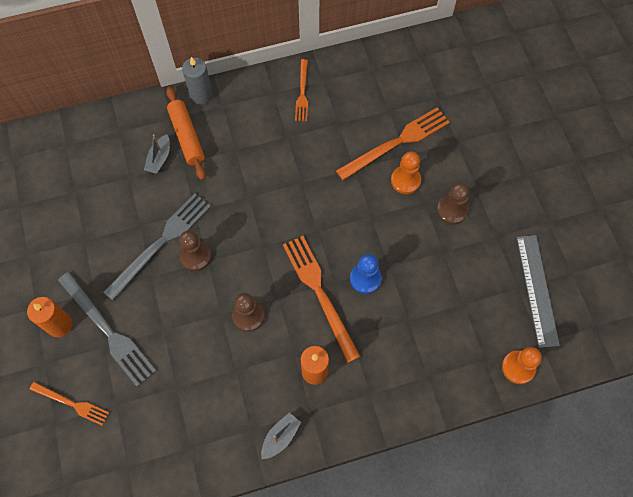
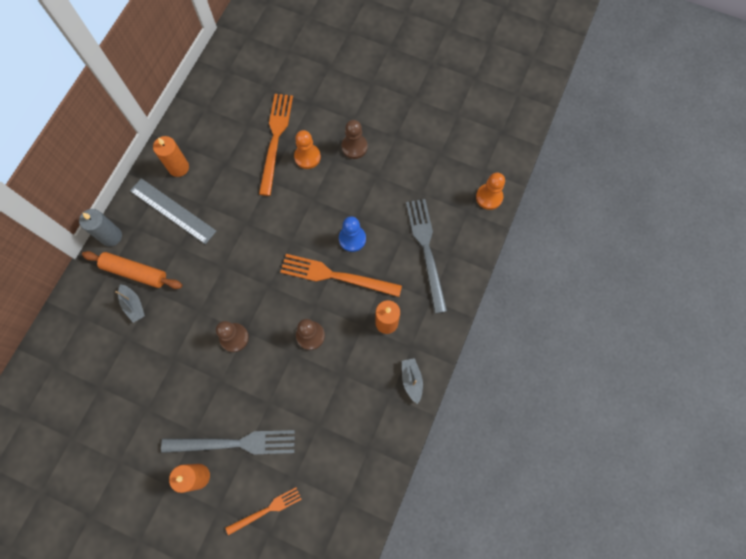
camera: 50 degrees left, 5 degrees up
grey fork [103,193,211,300] -> grey fork moved to [406,199,447,314]
orange fork [295,59,308,121] -> orange candle [153,136,189,177]
grey ruler [516,235,560,348] -> grey ruler moved to [130,178,216,244]

